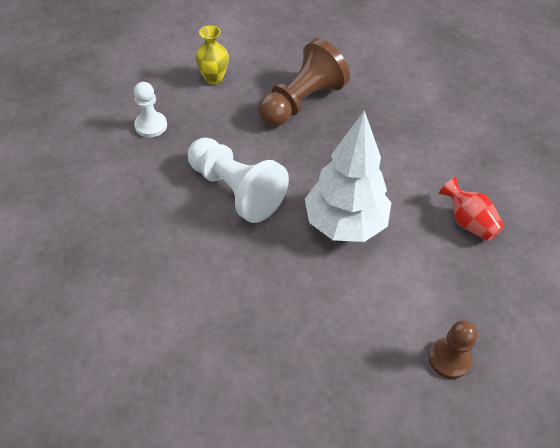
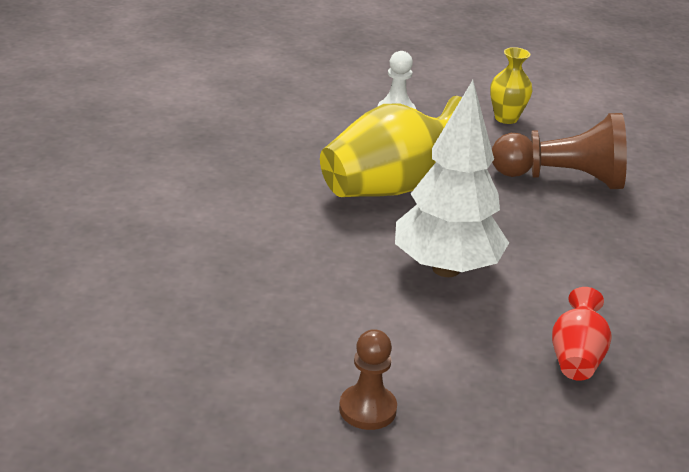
camera: 50 degrees right, 20 degrees down
white pawn [188,137,289,223] -> yellow vase [320,96,462,197]

